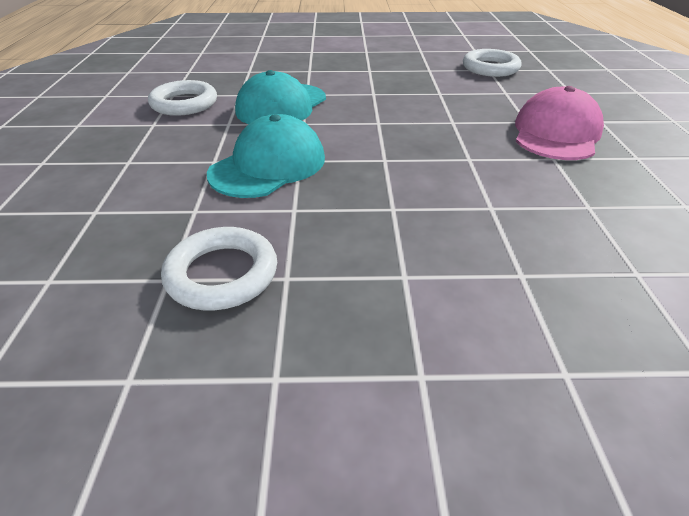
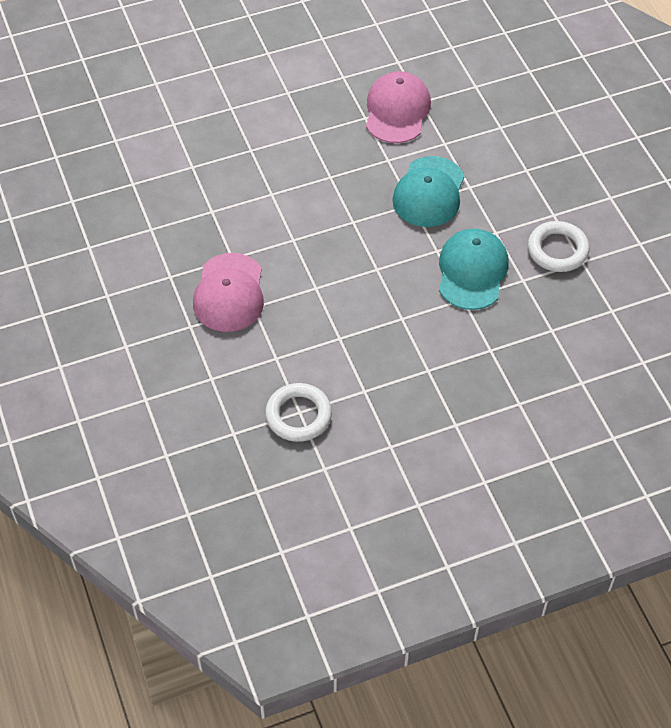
camera: 160 degrees right, 15 degrees up
white ring [161,227,277,310] -> pink cap [366,71,431,143]

